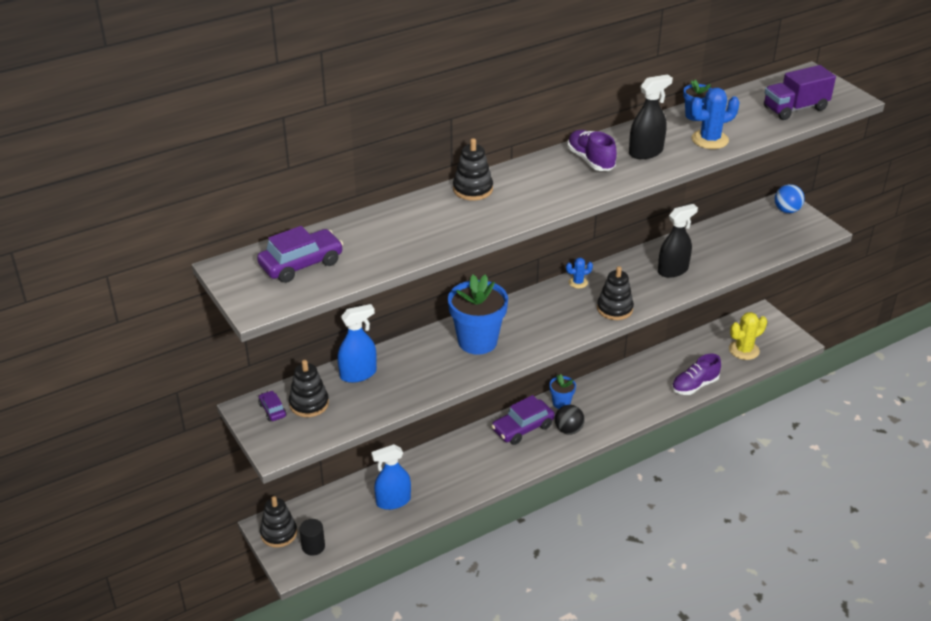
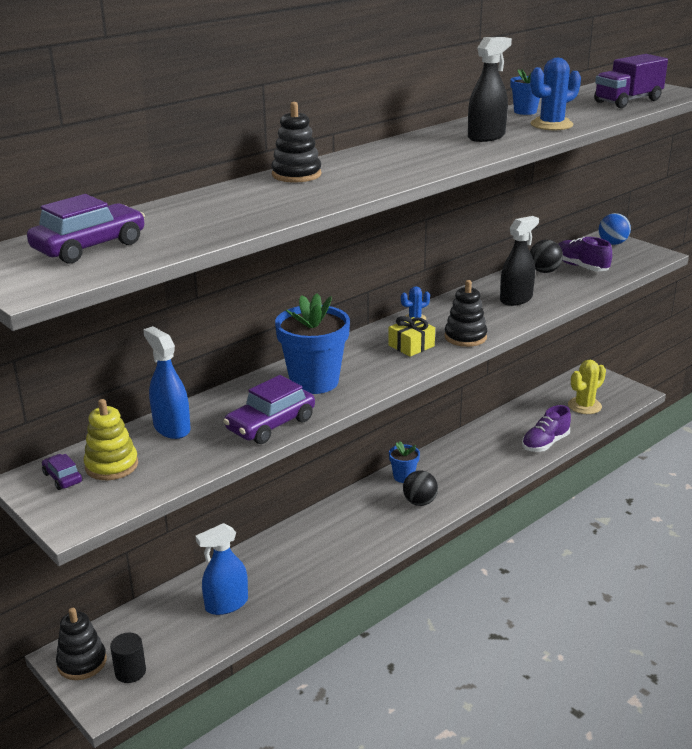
camera: 10 degrees left, 10 degrees down
black stacking toy [289,360,329,417] -> yellow stacking toy [84,399,138,480]
blue spray bottle [337,304,377,383] -> blue spray bottle turned 90 degrees counterclockwise [143,326,191,439]
purple car [491,395,555,445] -> purple car moved to [223,375,315,444]
purple shoe [567,130,617,171] -> purple shoe moved to [558,237,612,271]
none -> yellow gift [388,316,435,357]
none -> black ball [530,240,563,273]

